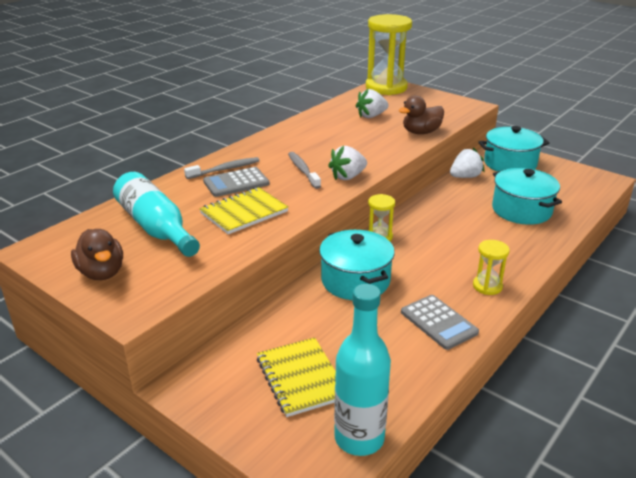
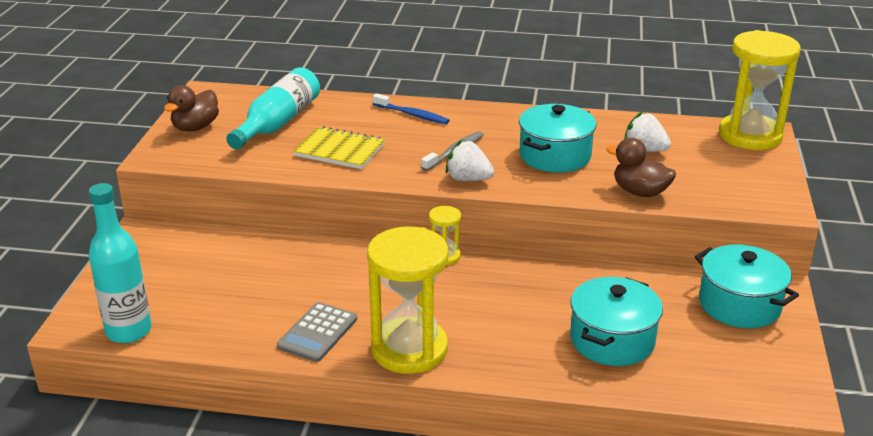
camera: 60 degrees right, 0 degrees up
grey toothbrush [184,157,260,179] -> blue toothbrush [373,93,450,124]
grey calculator [203,167,270,197] -> none
yellow notebook [257,337,336,417] -> none
turquoise pot [319,230,395,300] -> turquoise pot moved to [519,104,596,173]
white strawberry [450,147,484,178] -> none
yellow hourglass [473,240,510,295] -> yellow hourglass [367,227,448,374], size x2.15

